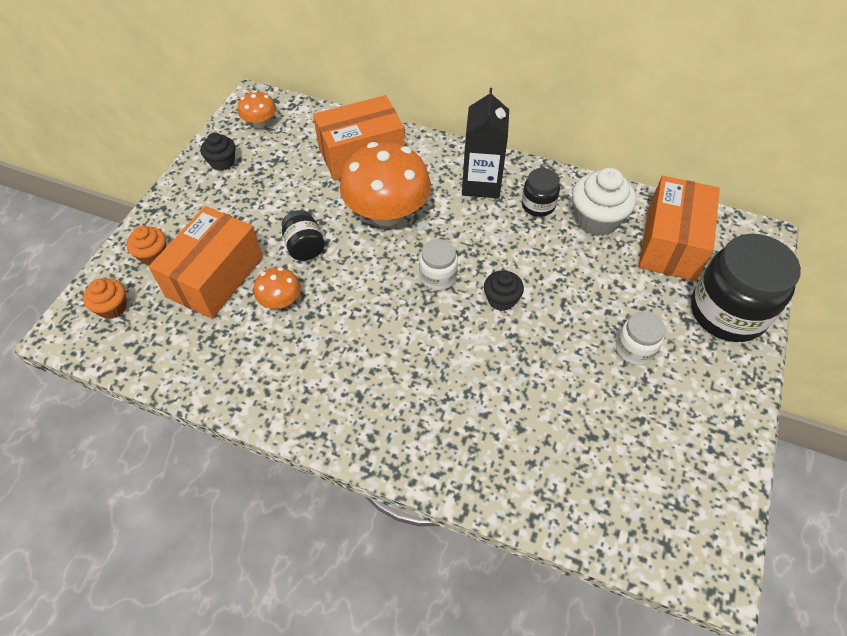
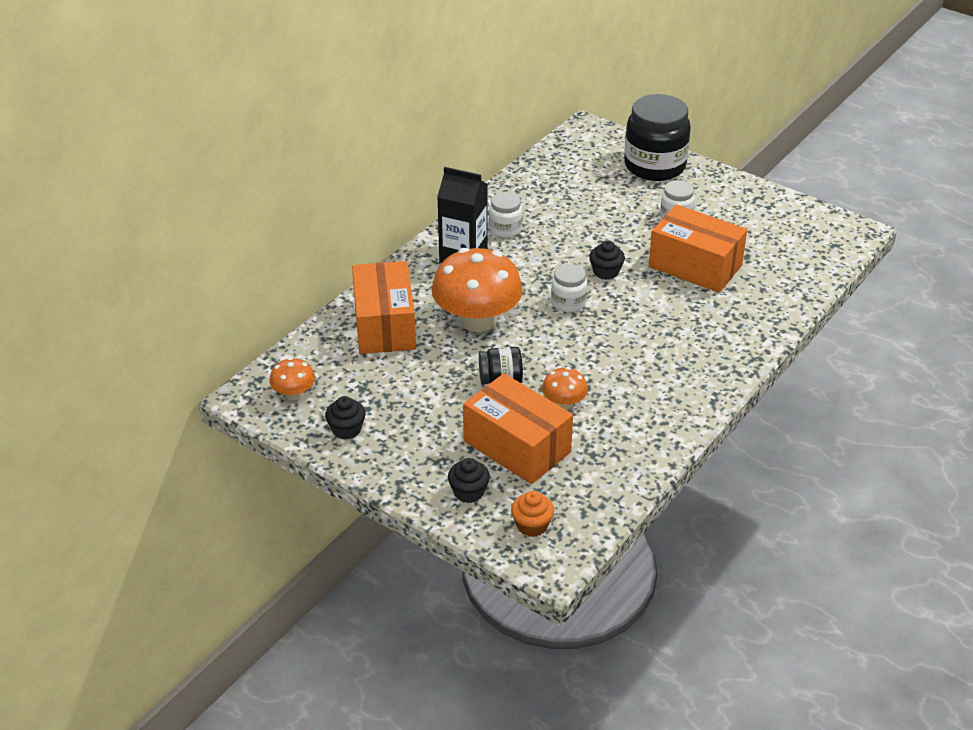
camera: 75 degrees left, 15 degrees down
orange cupcake [126,226,166,265] -> black cupcake [448,458,490,503]
black jar [522,168,560,217] -> white jar [489,192,523,238]
white cupcake [572,168,636,236] -> none
orange box [638,176,720,281] -> orange box moved to [649,205,747,293]

